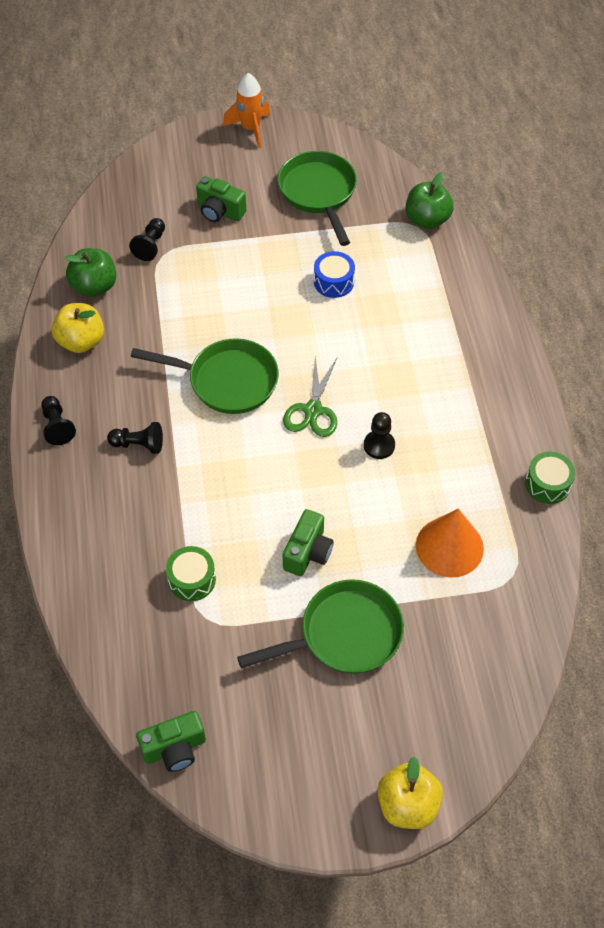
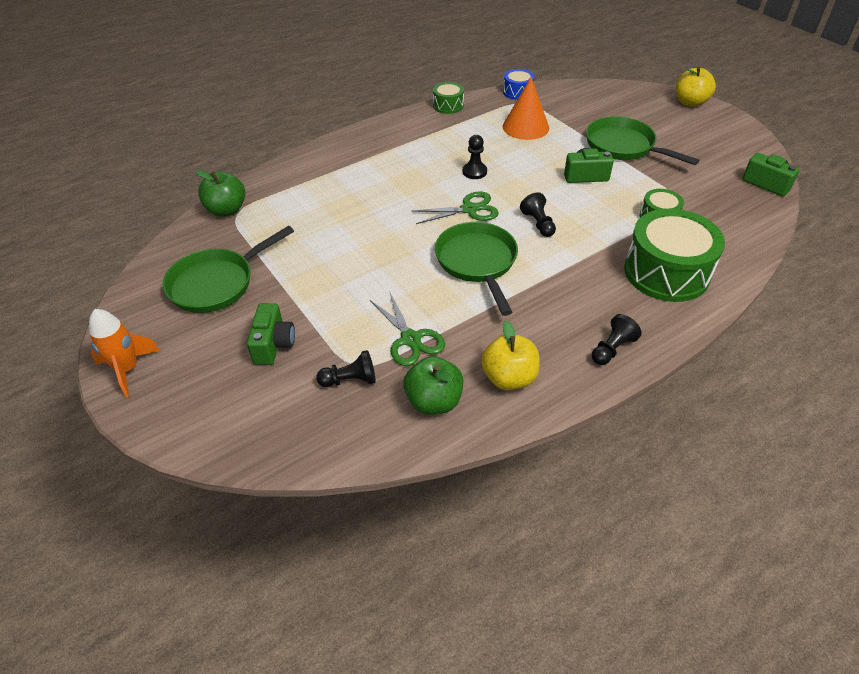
camera: 115 degrees left, 10 degrees down
black pawn [107,422,163,454] -> black pawn moved to [520,192,556,237]
blue drum [314,251,355,298] -> blue drum moved to [503,69,535,100]
none -> green scissors [370,291,445,366]
none -> green drum [624,209,725,302]

